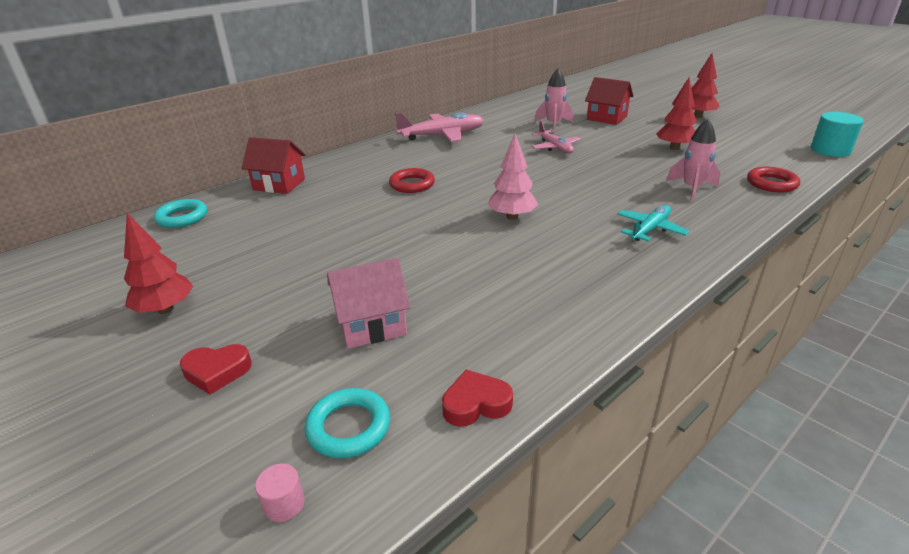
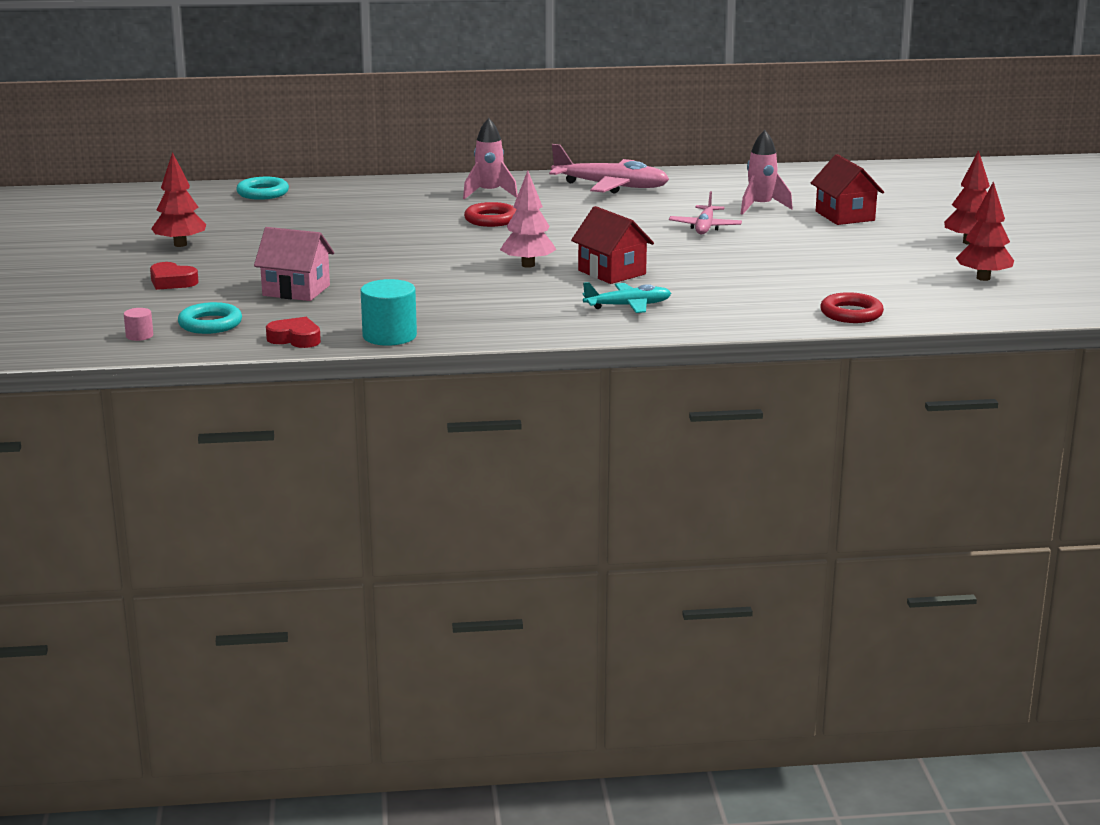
camera: 35 degrees right, 10 degrees down
red house [241,137,306,194] -> red house moved to [571,206,654,284]
red tree [656,77,697,150] -> red tree moved to [956,181,1014,281]
pink rocket [666,119,720,202] -> pink rocket moved to [463,118,518,199]
turquoise cylinder [811,112,864,157] -> turquoise cylinder moved to [361,279,417,346]

